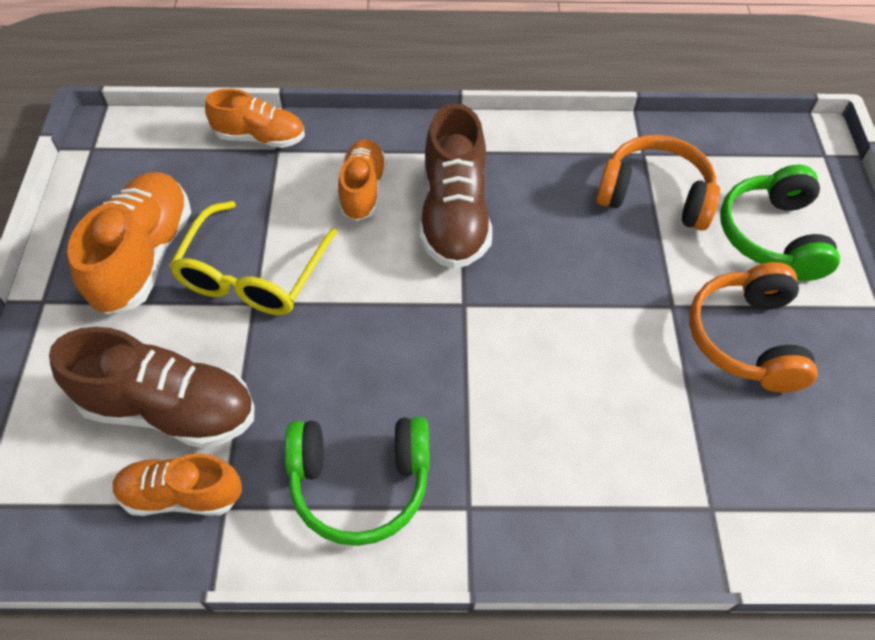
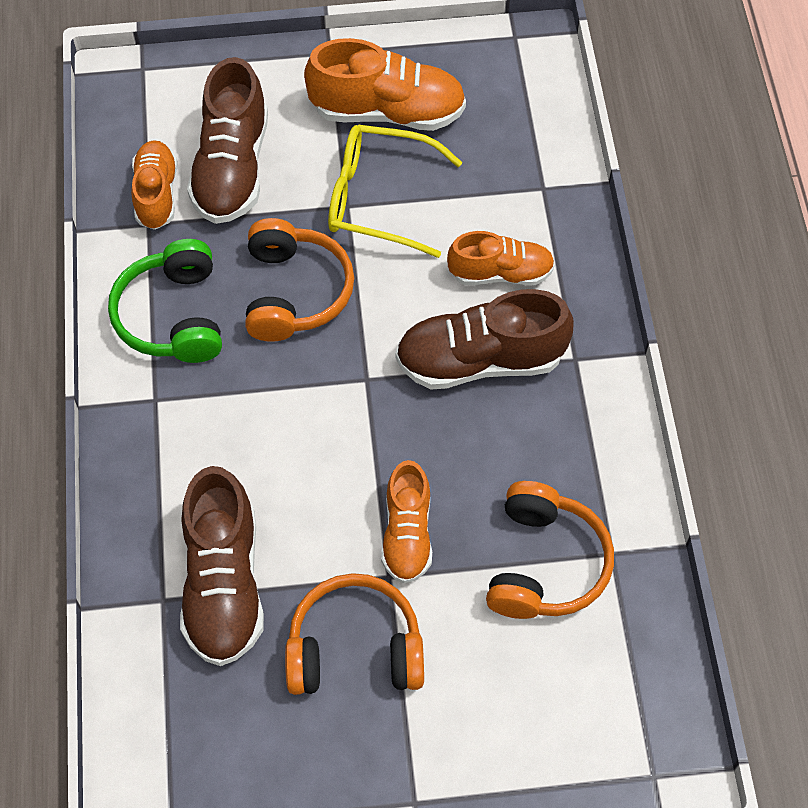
camera: 85 degrees right, 5 degrees up
orange shoe [205,89,305,148] -> orange shoe moved to [381,460,432,583]
green headphones [720,165,840,281] -> none
none -> brown shoe [180,466,264,666]
none -> orange headphones [245,218,354,342]

